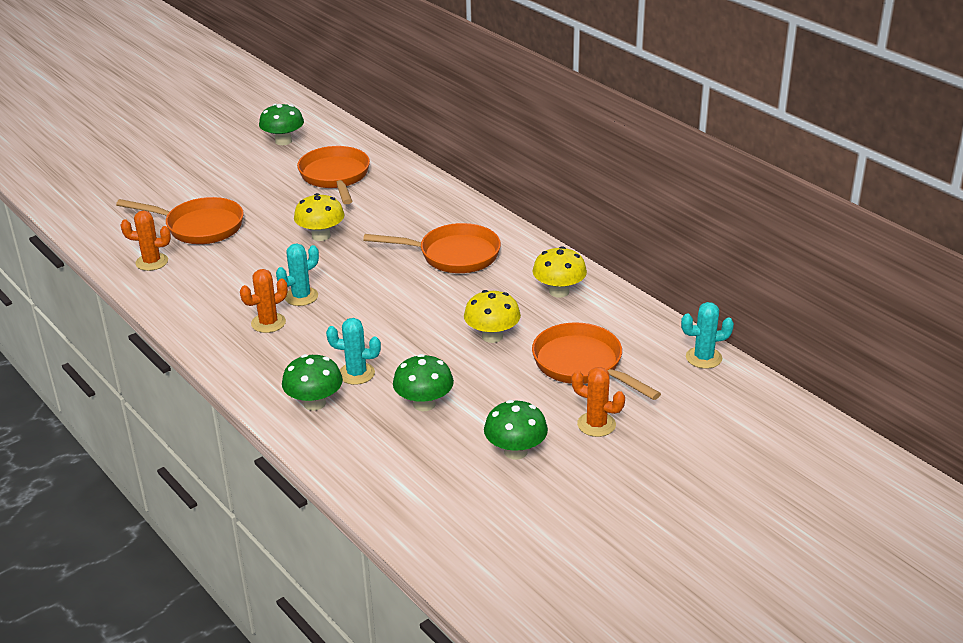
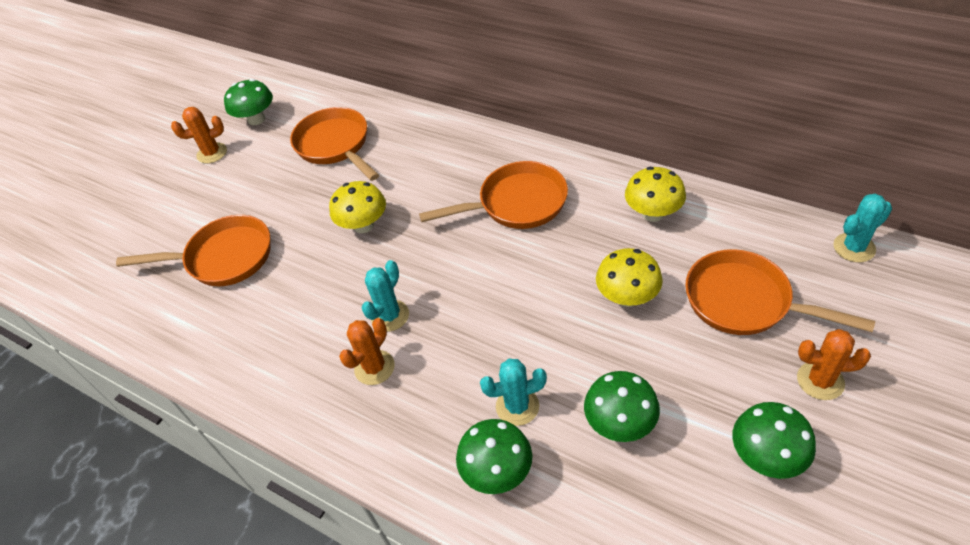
camera: 15 degrees left, 15 degrees up
orange cactus [121,210,171,271] -> orange cactus moved to [171,107,227,164]

